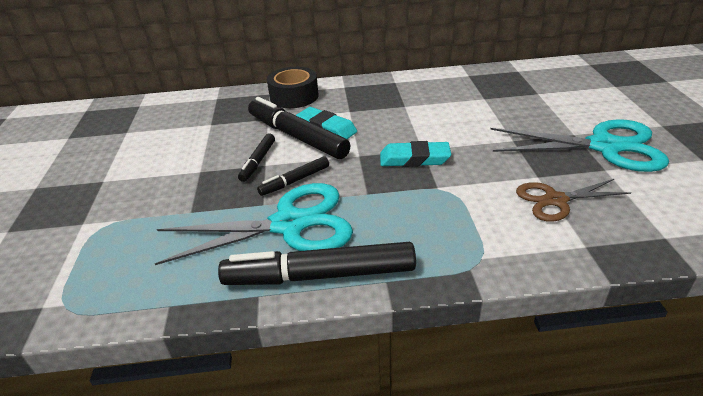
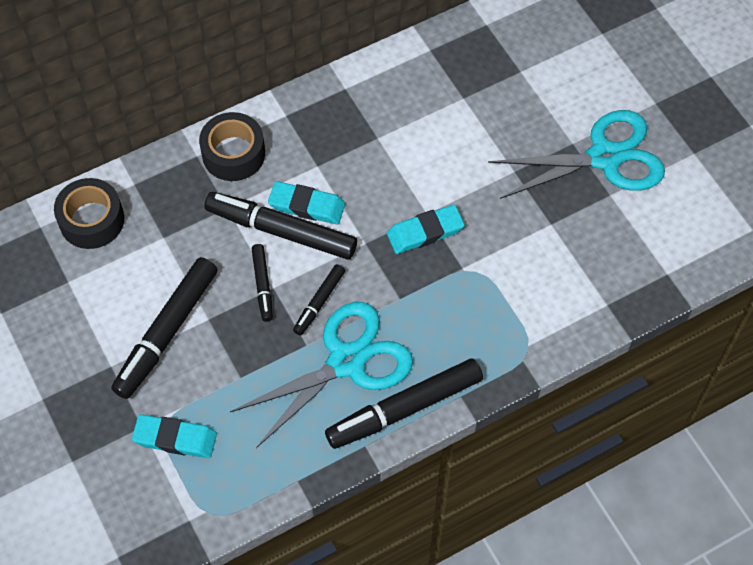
camera: 25 degrees left, 25 degrees up
brown scissors [516,179,632,222] -> none
none -> black tape [54,178,124,249]
none -> black marker [111,257,218,399]
none -> turquoise eraser [132,414,217,458]

